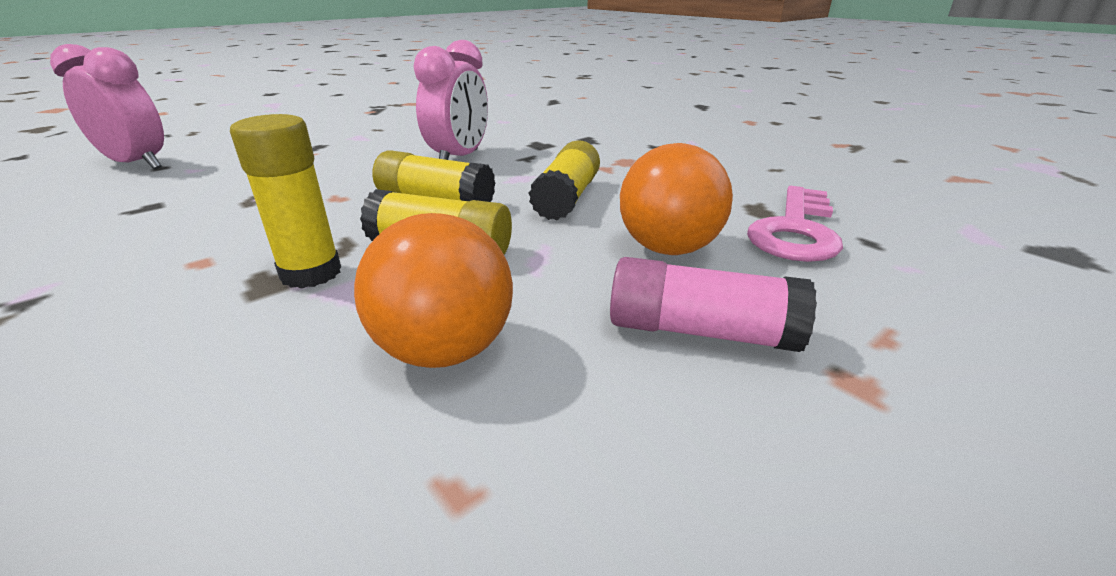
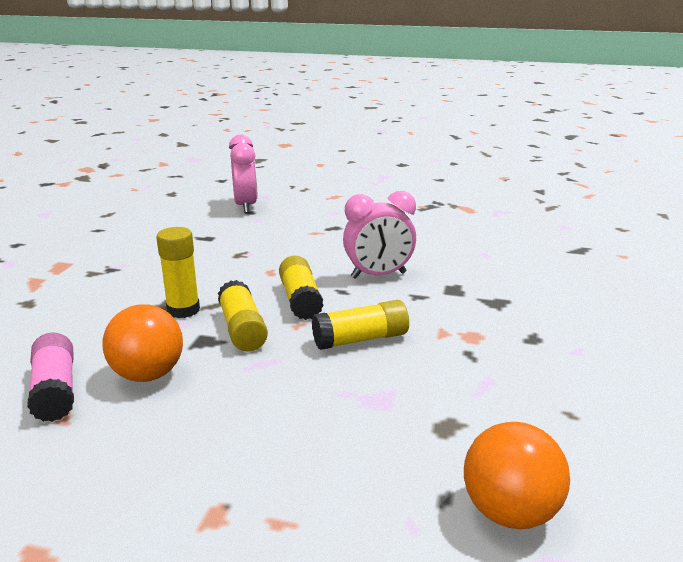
camera: 55 degrees right, 5 degrees down
pink glue stick [610,257,817,352] -> pink glue stick moved to [27,333,74,422]
orange ball [620,143,733,255] -> orange ball moved to [464,422,570,529]
pink key [747,186,843,262] -> none

